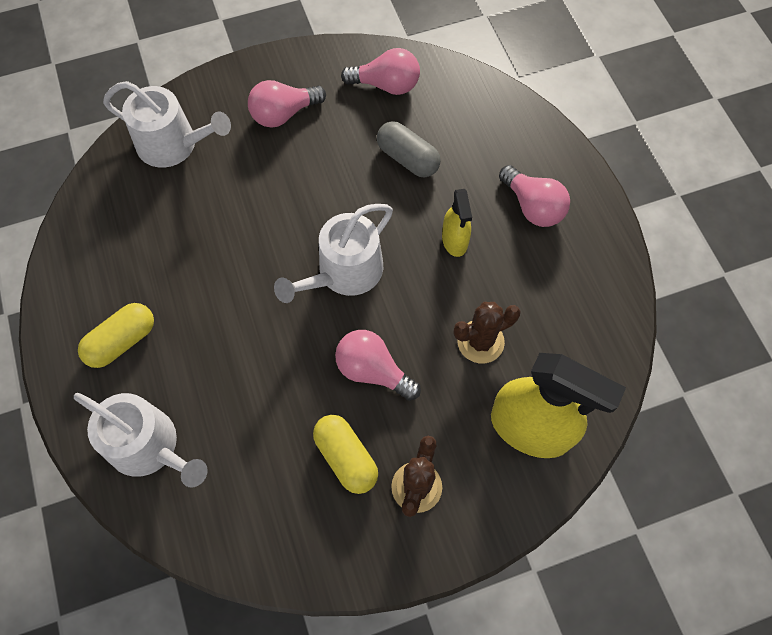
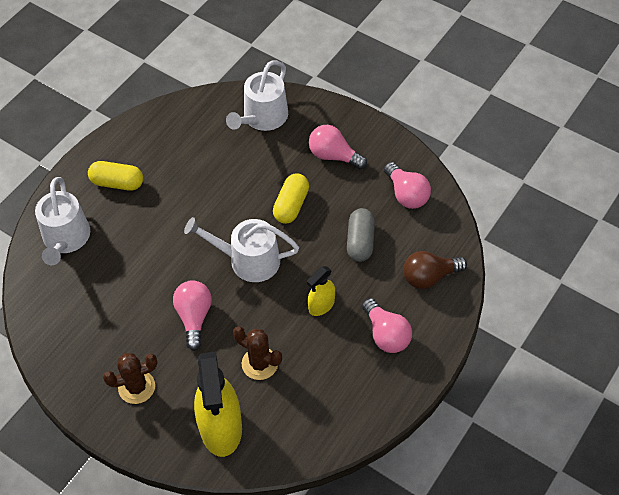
camera: 55 degrees right, 10 degrees down
white watering can [103,81,231,168] -> white watering can turned 45 degrees clockwise [226,60,288,131]
yellow capsule [313,415,378,494] -> yellow capsule moved to [273,173,309,224]
pink light bulb [499,165,570,227] -> pink light bulb turned 45 degrees counterclockwise [362,298,412,353]
none -> brown light bulb [403,251,467,289]

